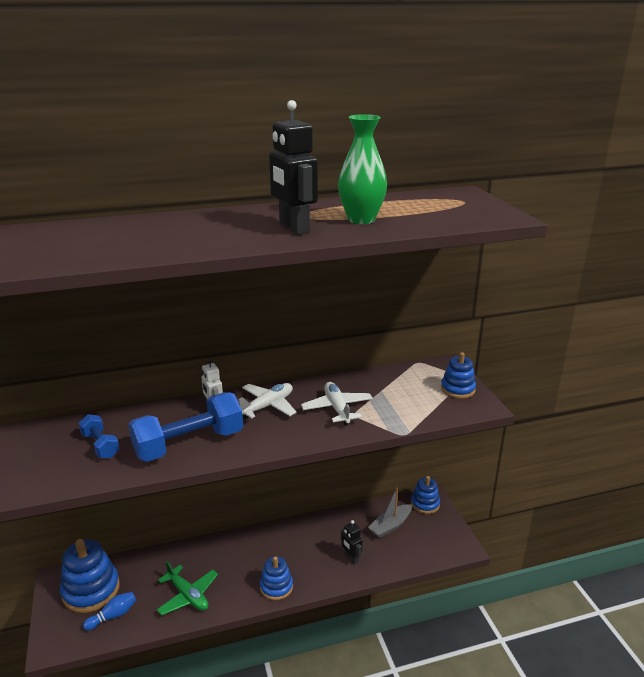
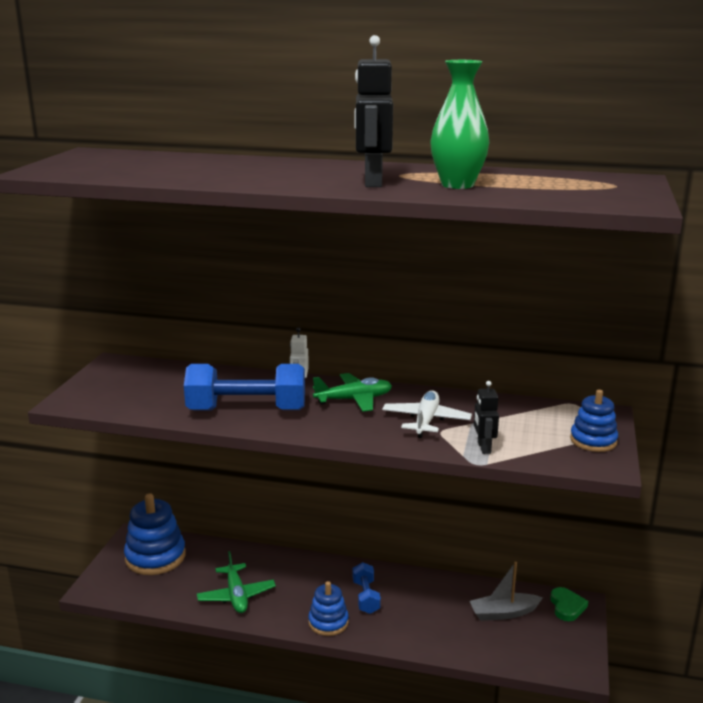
camera: 30 degrees right, 5 degrees down
blue dumbbell [79,414,120,458] -> blue dumbbell moved to [353,562,381,614]
blue bowling pin [83,592,136,631] -> none
white plane [238,383,297,419] -> green plane [313,373,392,412]
black robot [341,520,363,564] -> black robot moved to [474,381,499,454]
blue stacking toy [411,476,440,514] -> green heart [550,587,588,621]

